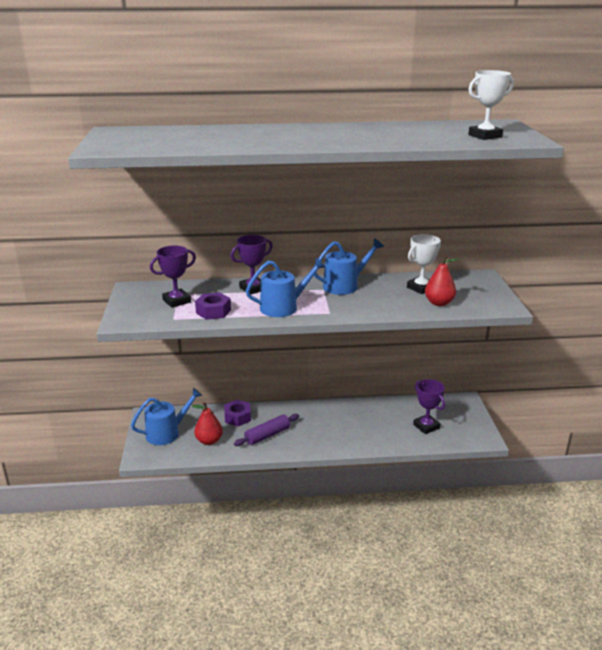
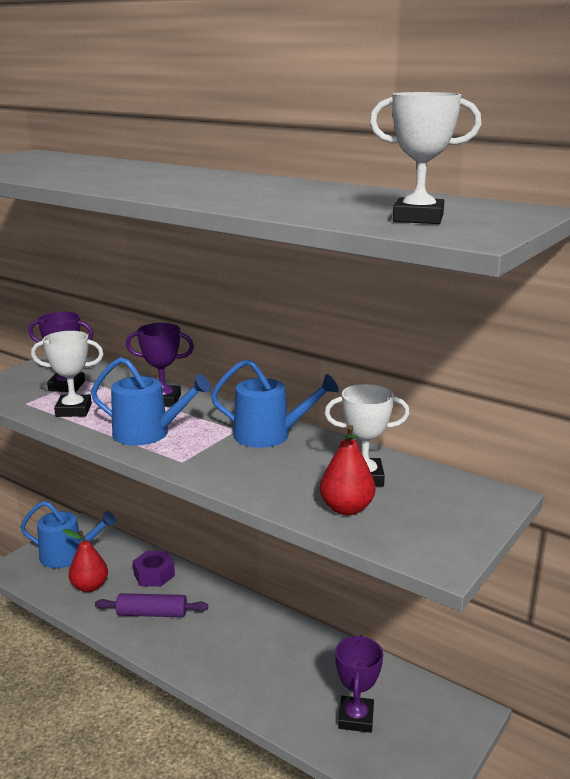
camera: 40 degrees right, 5 degrees down
purple nut [195,293,231,320] -> white trophy [31,331,104,417]

